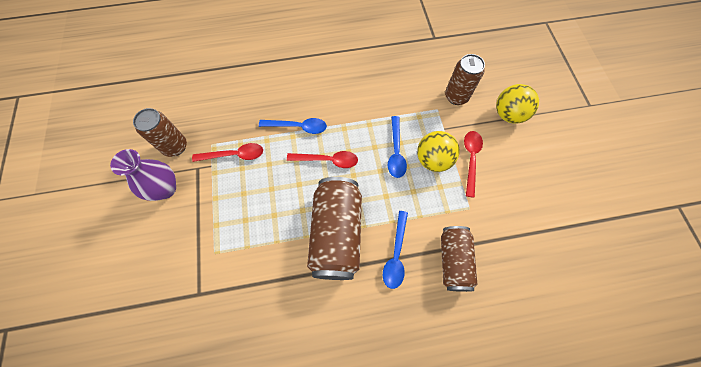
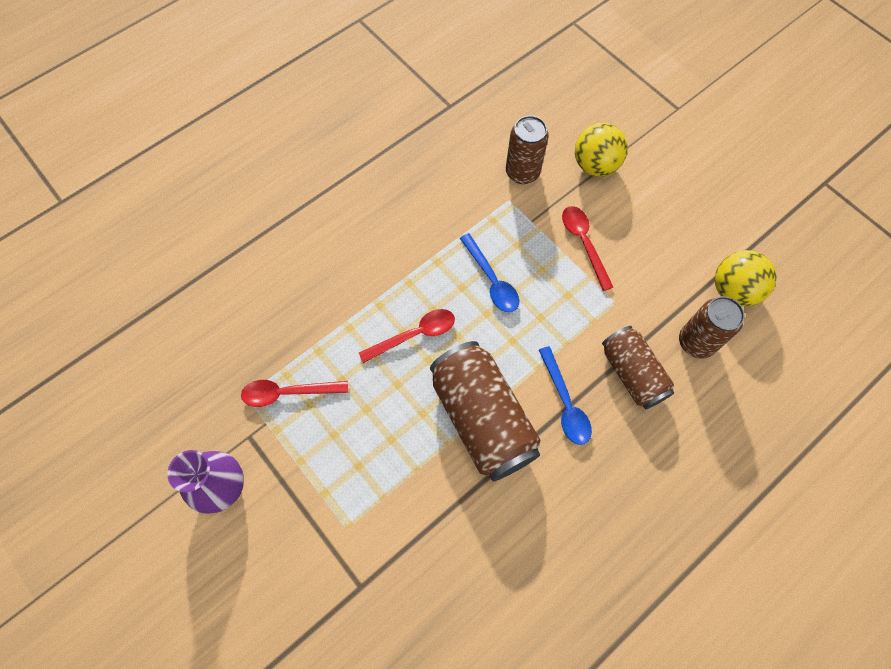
camera: 30 degrees left, 0 degrees up
brown can [133,108,187,157] -> brown can moved to [679,296,745,359]
red spoon [192,143,263,162] -> red spoon turned 150 degrees counterclockwise [241,380,348,407]
blue spoon [259,118,327,134] -> none
yellow ball [417,131,460,172] -> yellow ball moved to [715,250,777,307]

